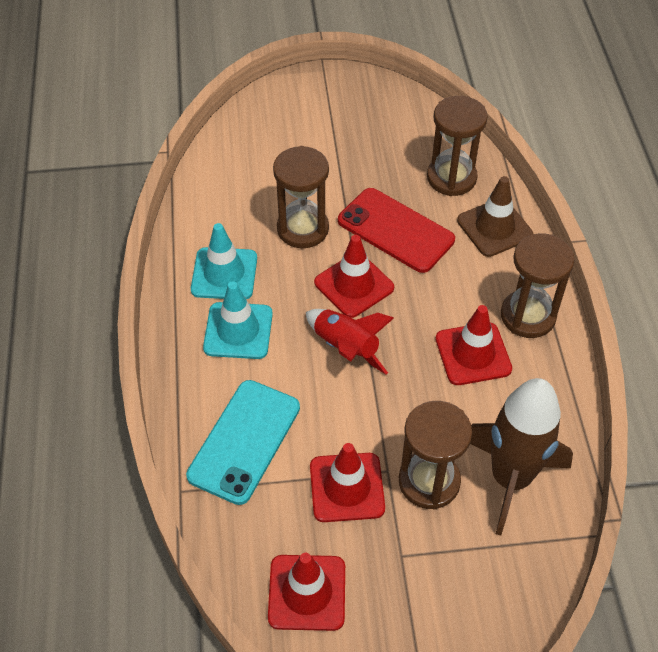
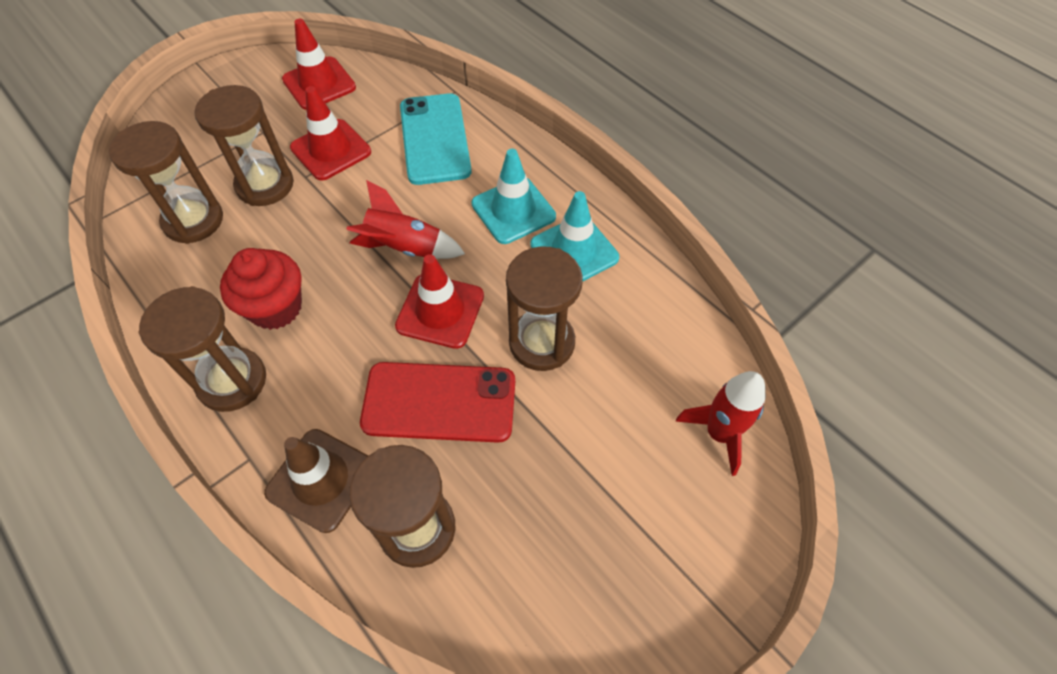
camera: 145 degrees right, 5 degrees up
red traffic cone [435,305,512,385] -> red cupcake [220,248,302,330]
brown rocket [470,378,573,536] -> brown hourglass [109,121,223,244]
none -> red rocket [676,371,766,476]

